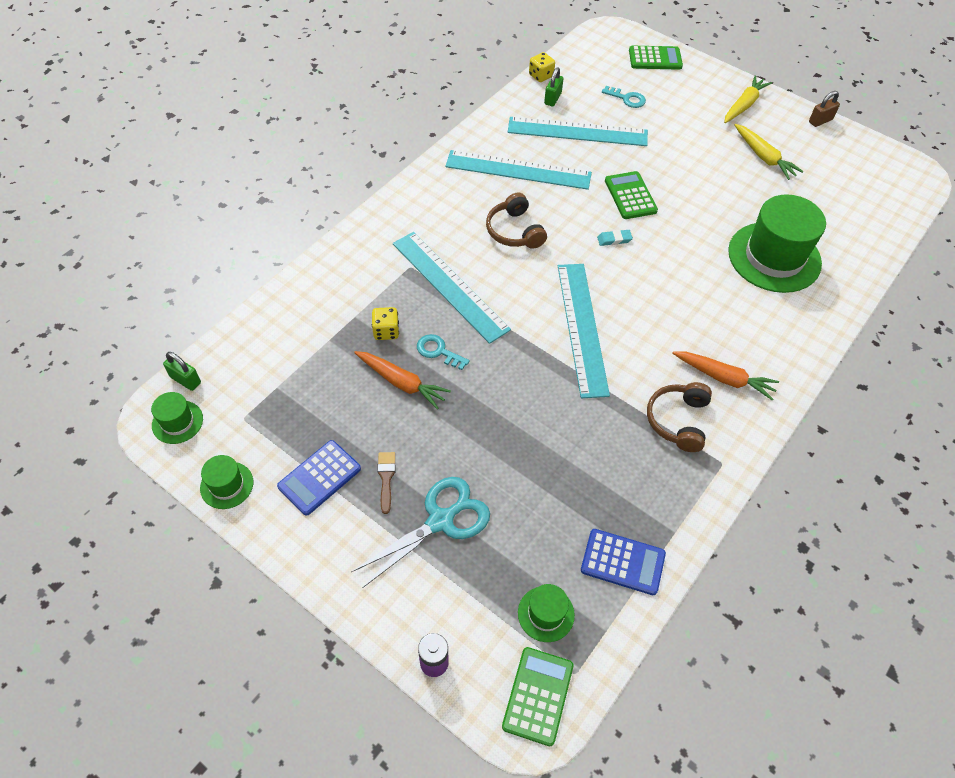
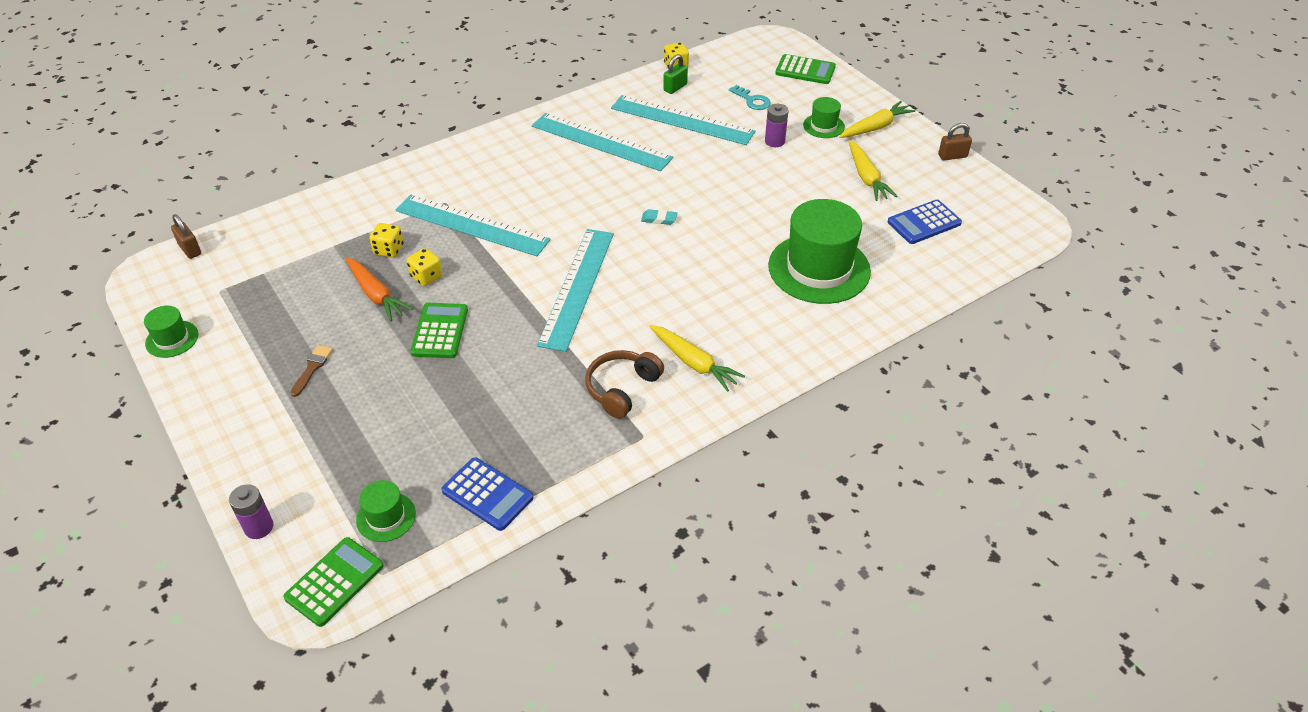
camera: 20 degrees right, 10 degrees down
green hat [151,392,203,444] -> green hat moved to [803,97,845,138]
green padlock [163,352,201,391] -> brown padlock [171,214,201,259]
blue calculator [277,440,361,516] -> blue calculator moved to [888,200,962,244]
turquoise scissors [351,477,490,588] -> none
turquoise ruler [393,232,511,344] -> turquoise ruler turned 45 degrees counterclockwise [396,194,551,256]
turquoise key [417,334,470,370] -> yellow dice [407,248,442,286]
brown headphones [486,193,547,249] -> none
green calculator [605,171,658,219] -> green calculator moved to [410,303,468,358]
orange carrot [672,351,779,401] -> yellow carrot [649,325,745,392]
none -> purple battery [765,104,788,147]

